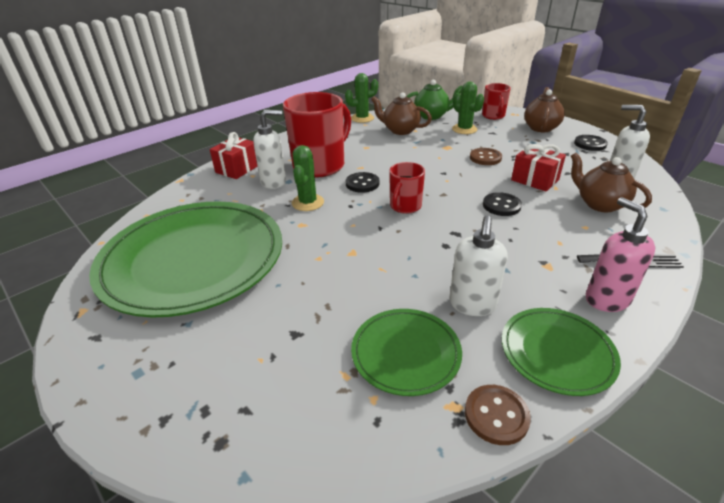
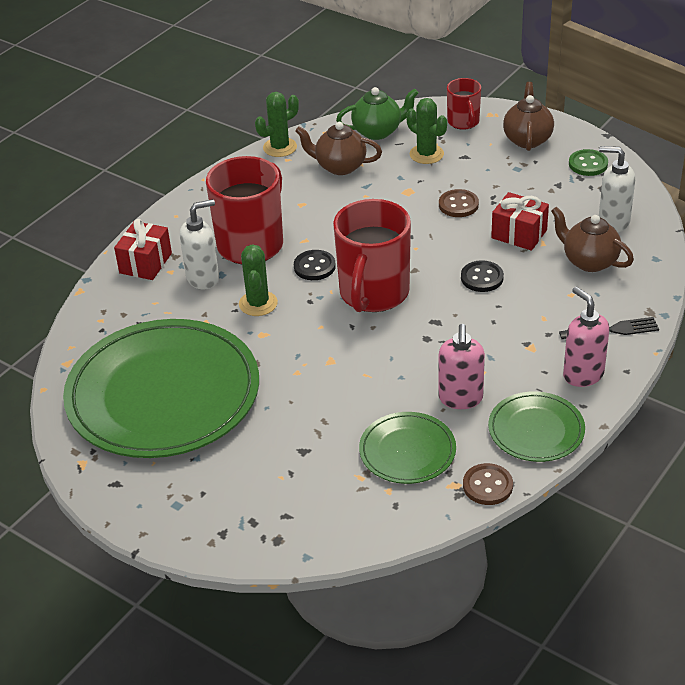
camera: 10 degrees left, 5 degrees up
red mug [389,162,425,214] -> red mug [333,199,411,312], size x1.89
white soap dispenser [449,216,508,316] -> pink soap dispenser [438,324,485,409]
black button [574,135,608,151] -> green button [569,149,608,176]

